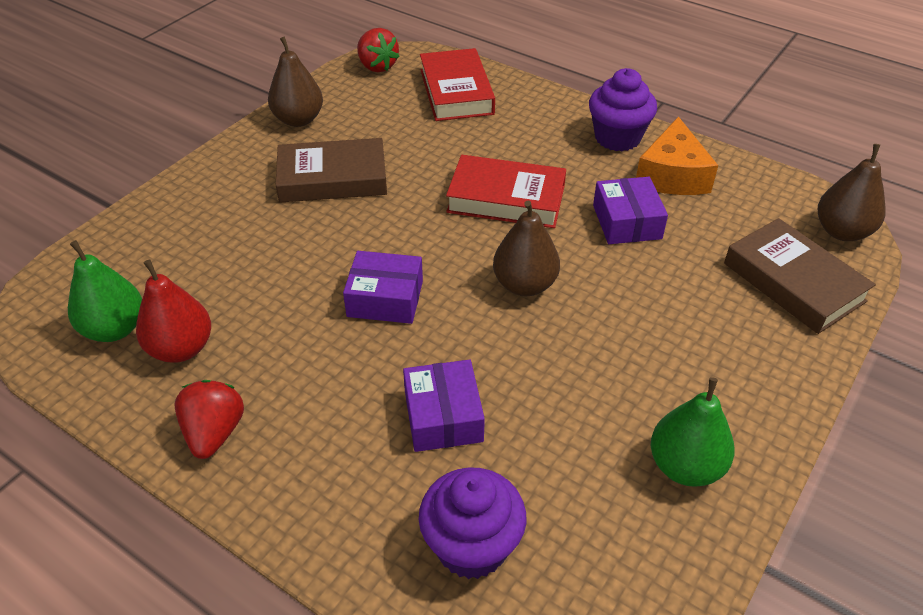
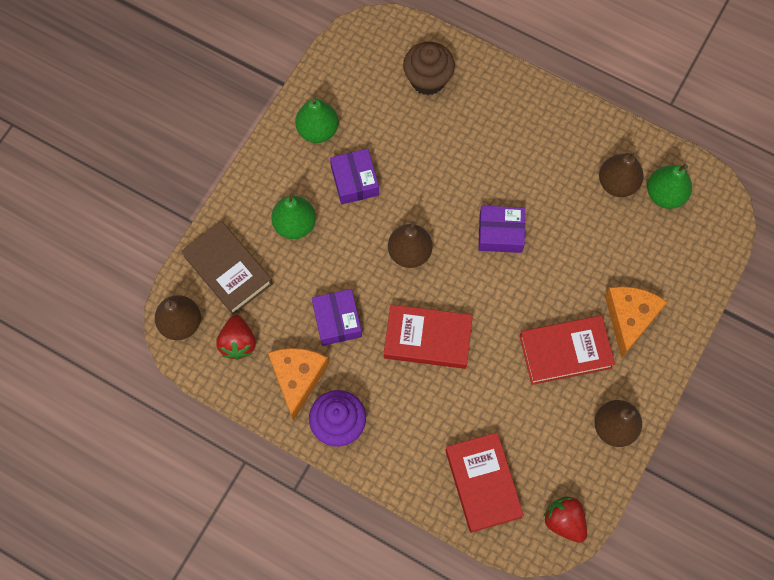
camera: 175 degrees right, 25 degrees up
red pear [136,259,211,363] -> brown pear [599,153,644,197]
red strawberry [174,380,244,459] -> red strawberry moved to [216,315,256,360]
brown book [276,138,387,202] -> red book [519,315,615,385]
purple box [403,360,485,452] -> purple box moved to [330,149,379,204]
purple cupcake [419,467,527,579] -> brown cupcake [403,42,455,95]
none -> green pear [271,193,316,239]
none -> orange cheese [605,286,667,358]

